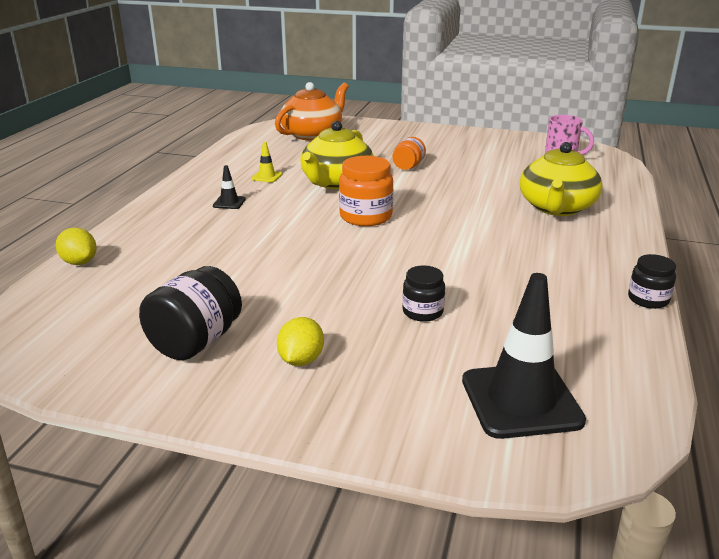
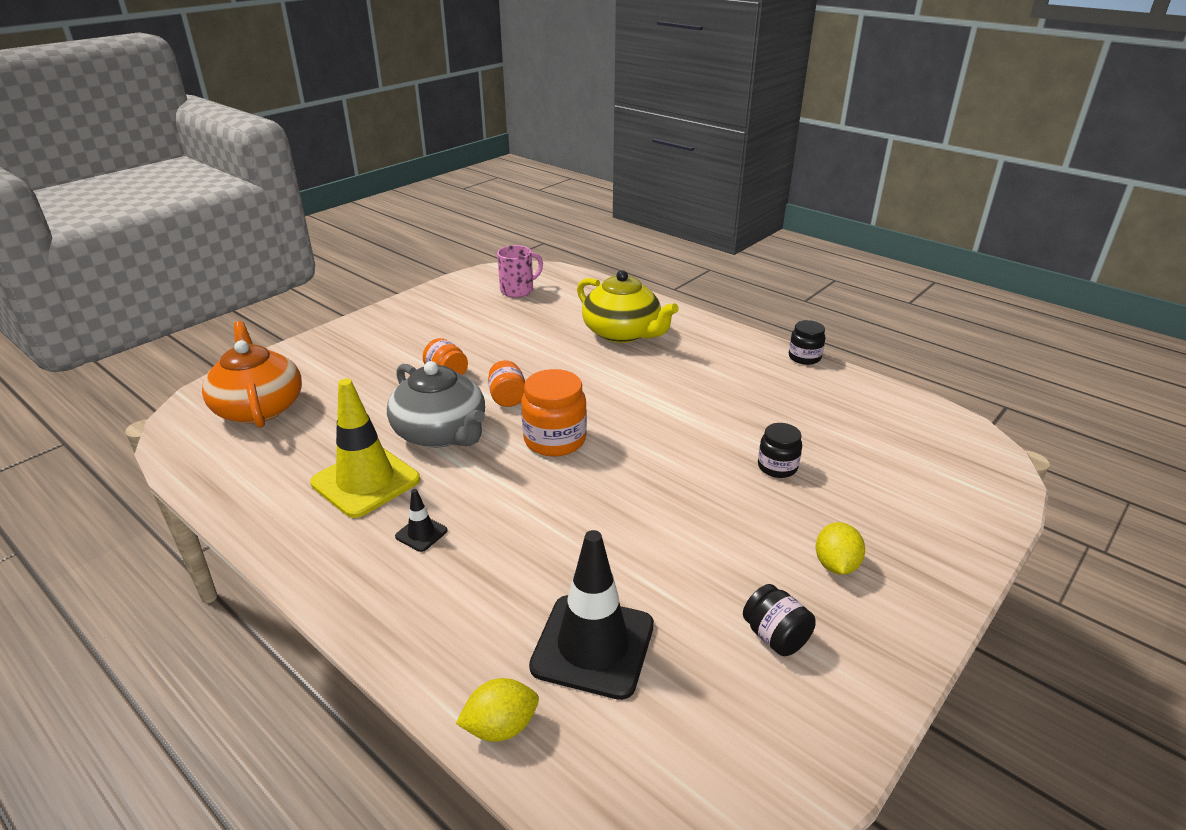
camera: 65 degrees left, 5 degrees up
black jar [139,266,242,360] -> black jar [743,584,816,656], size x0.61
yellow traffic cone [251,142,283,182] -> yellow traffic cone [310,378,420,518], size x2.27
yellow lemon [277,317,324,366] -> yellow lemon turned 60 degrees clockwise [815,522,865,575]
yellow teapot [300,121,374,189] -> grey teapot [387,361,485,448]
black traffic cone [462,273,586,439] -> black traffic cone moved to [529,530,654,700]
none -> orange jar [488,360,525,407]

